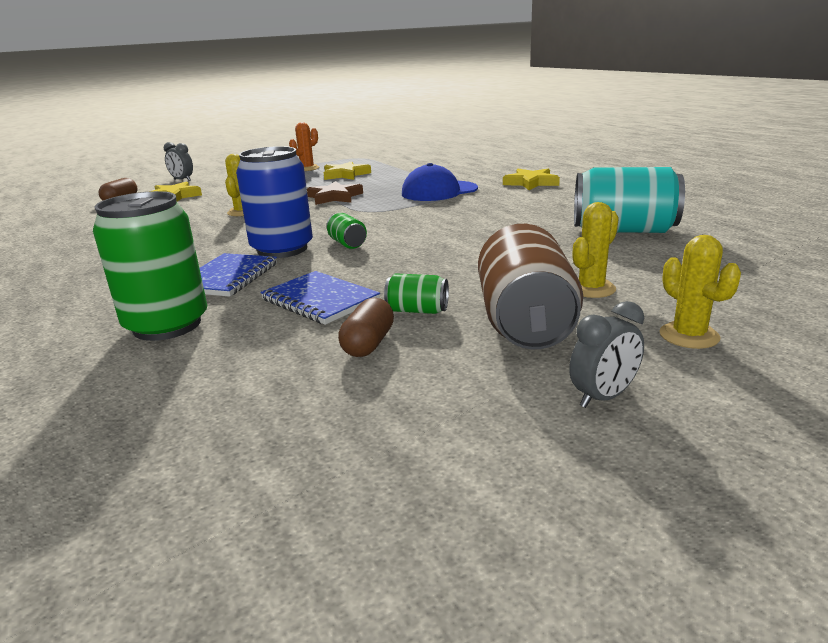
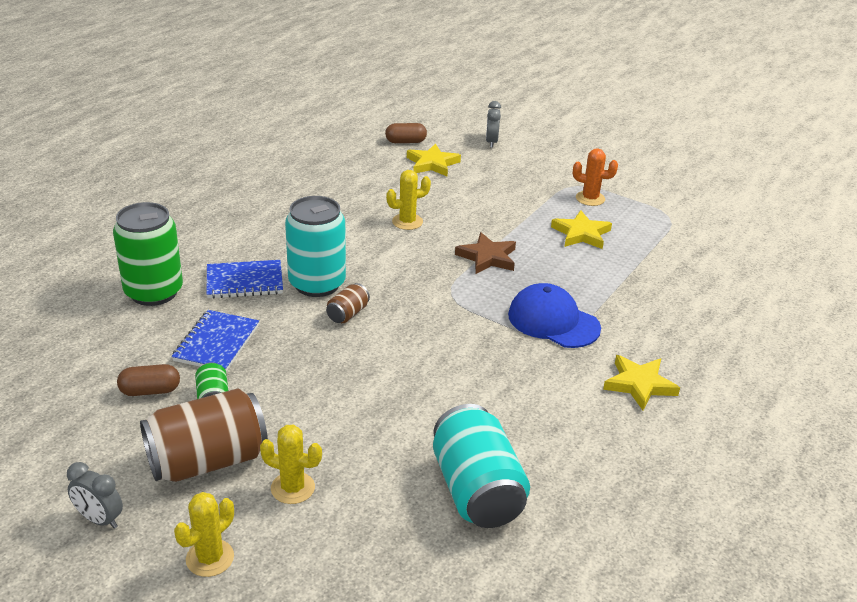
camera: 60 degrees right, 10 degrees up
blue can [236,146,313,258] -> turquoise can [285,196,346,297]
green can [326,213,367,249] -> brown can [326,283,370,323]

